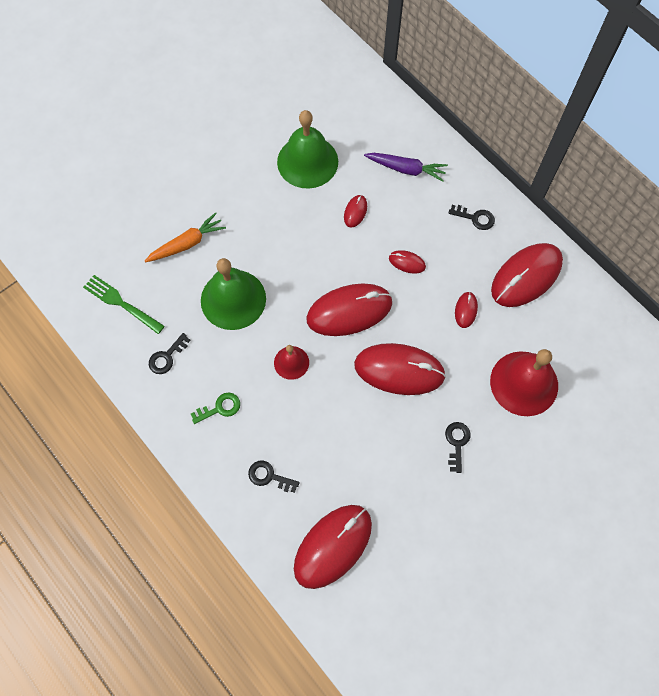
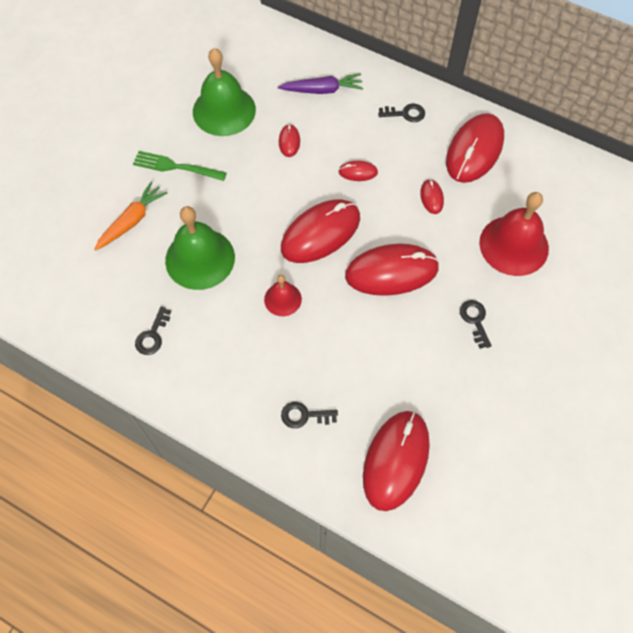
camera: 20 degrees left, 5 degrees down
green fork [83,275,165,334] -> green fork moved to [133,151,227,181]
green key [191,393,240,424] -> none

